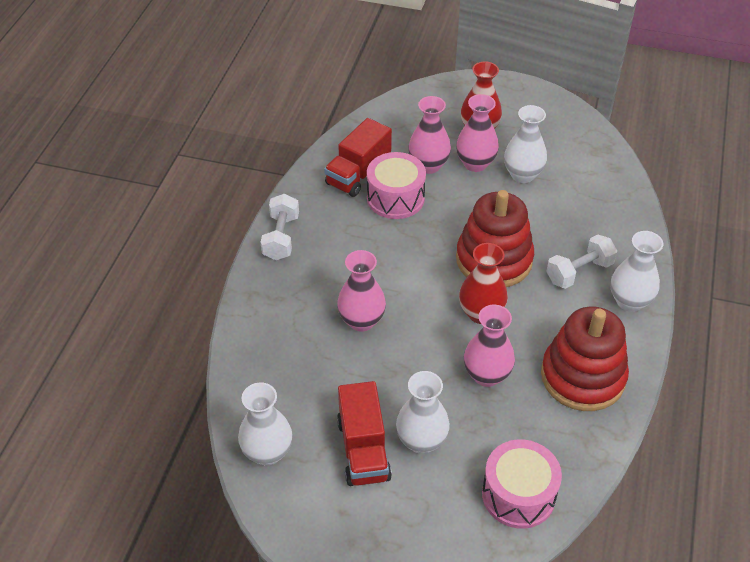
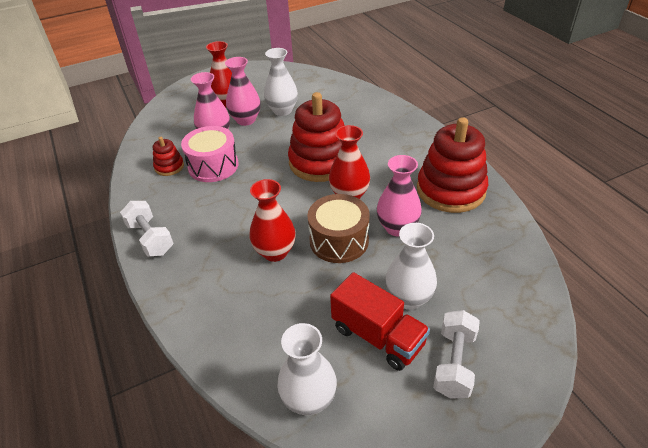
camera: 40 degrees left, 5 degrees down
red truck [324,118,392,197] -> red stacking toy [153,137,184,176]
pink vase [337,250,386,332] -> red vase [249,179,296,262]
pink drum [482,439,562,529] -> none
white dumbbell [546,234,617,289] -> white dumbbell moved to [433,310,480,399]
white vase [610,231,663,312] -> none
none -> brown drum [307,194,370,263]

